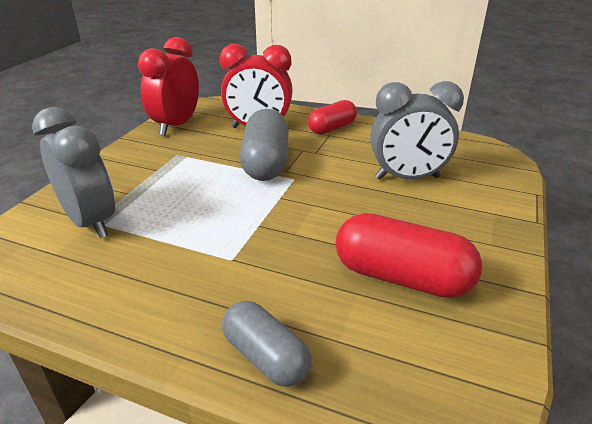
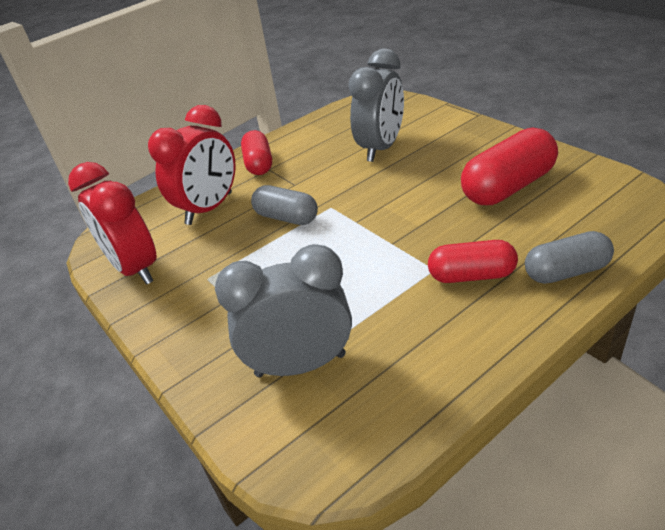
camera: 55 degrees left, 5 degrees up
grey capsule [240,109,289,181] -> grey capsule [251,185,318,225], size x0.64
none -> red capsule [428,240,518,283]

